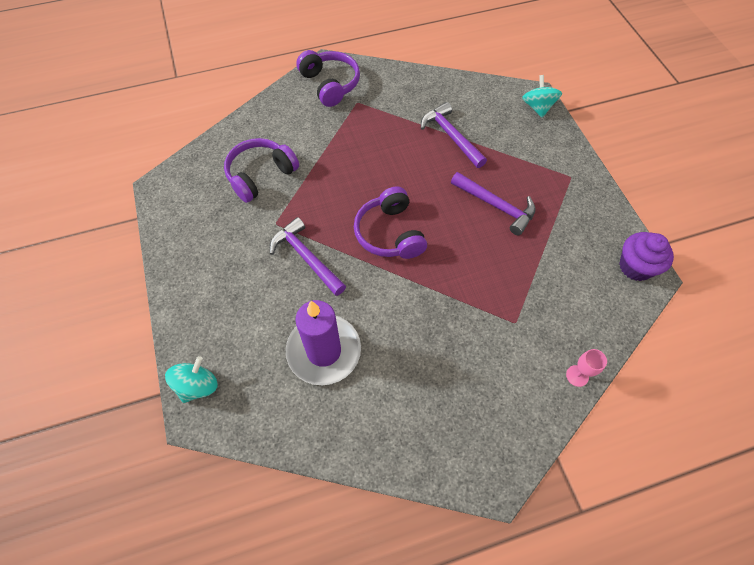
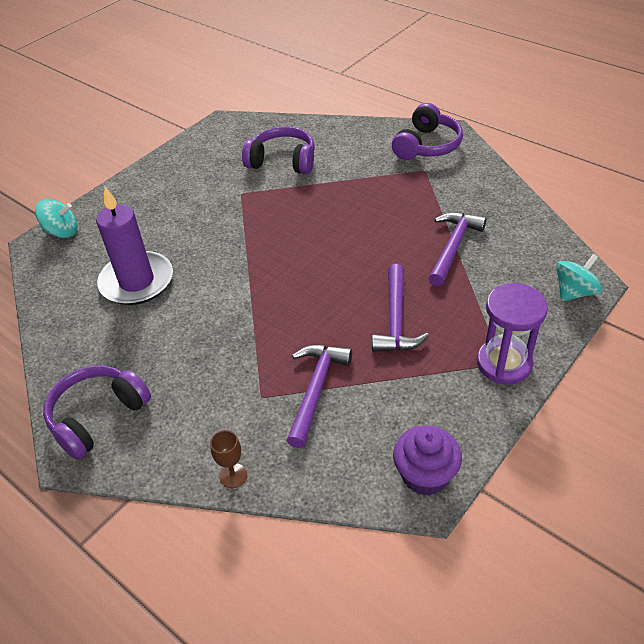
camera: 60 degrees right, 15 degrees down
purple hammer [270,217,346,296] -> purple hammer moved to [286,345,352,448]
purple headphones [354,187,427,259] -> purple headphones moved to [43,366,151,460]
pink goblet [566,349,607,387] -> brown goblet [210,430,247,488]
none -> purple hourglass [477,283,548,384]

